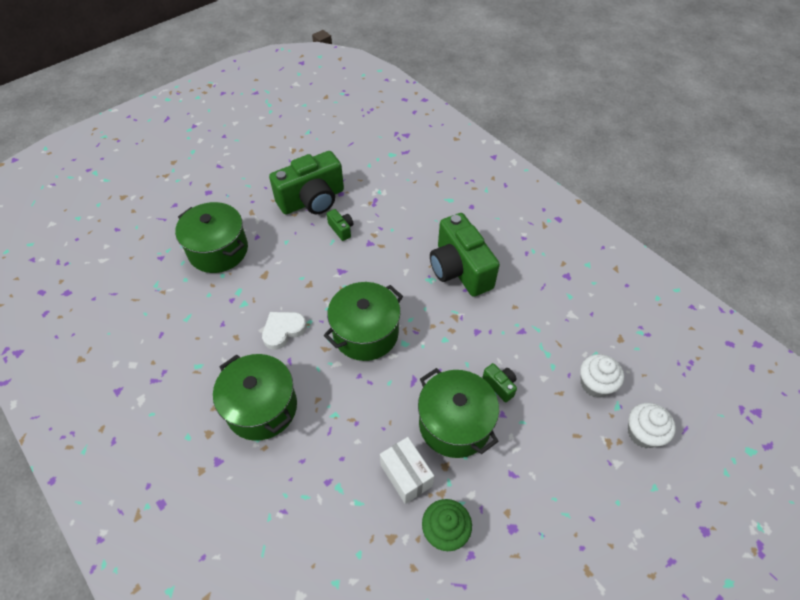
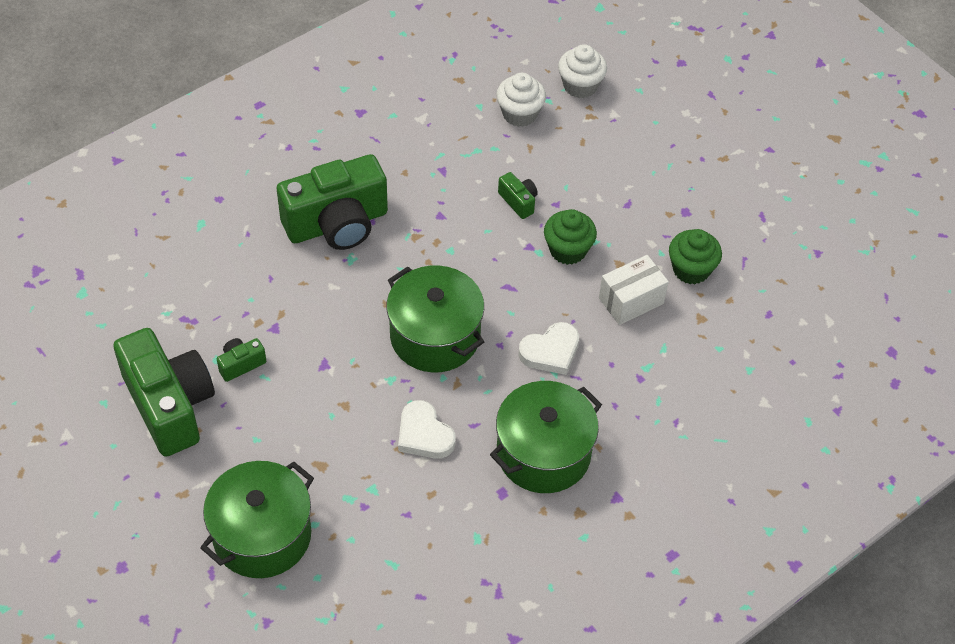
camera: 90 degrees left, 0 degrees up
green pot [418,368,499,458] -> green cupcake [544,209,597,265]
green camera [482,363,517,402] -> green camera turned 90 degrees clockwise [498,172,538,219]
none -> white heart [518,322,579,375]

